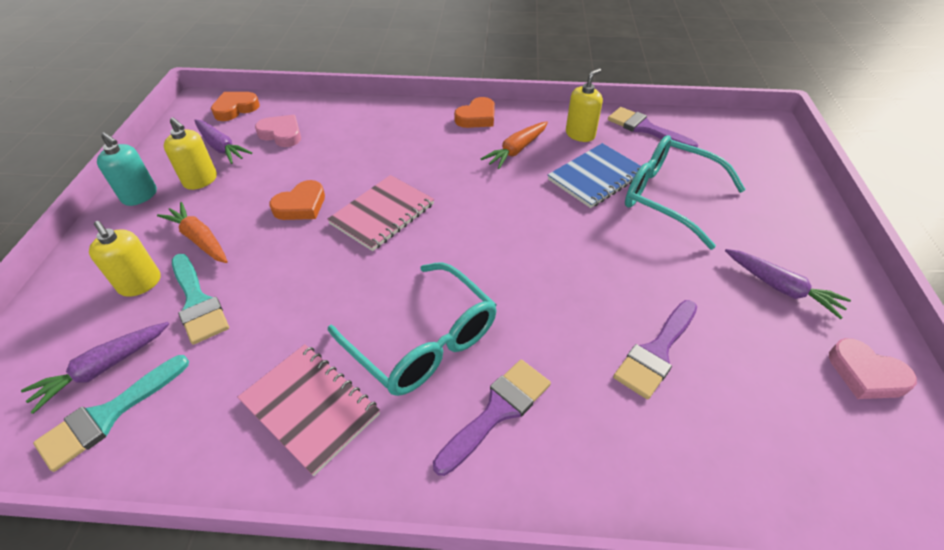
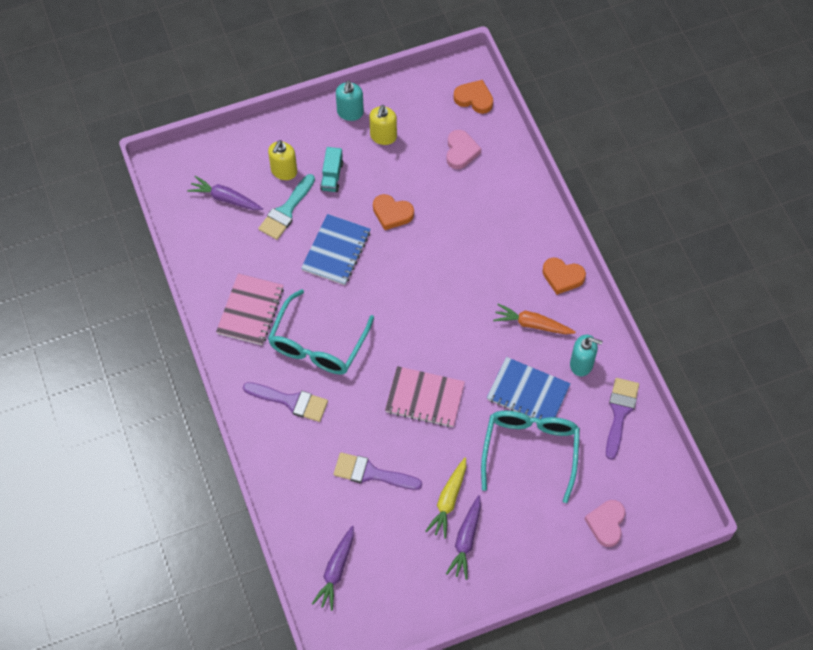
camera: 65 degrees right, 15 degrees up
turquoise brush [33,355,189,472] -> none
orange carrot [157,202,228,263] -> turquoise truck [320,147,343,192]
purple carrot [194,120,252,164] -> purple carrot moved to [312,526,354,611]
pink notebook [327,175,434,251] -> pink notebook moved to [385,366,465,427]
yellow soap dispenser [566,68,603,142] -> turquoise soap dispenser [570,334,603,376]
pink heart [829,338,917,399] -> pink heart moved to [585,500,625,547]
none -> blue notebook [301,214,371,285]
none -> yellow carrot [426,458,466,539]

